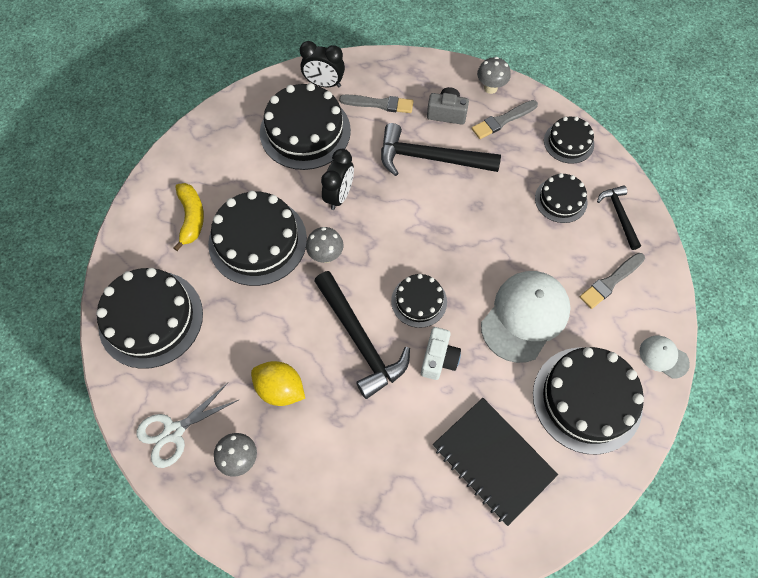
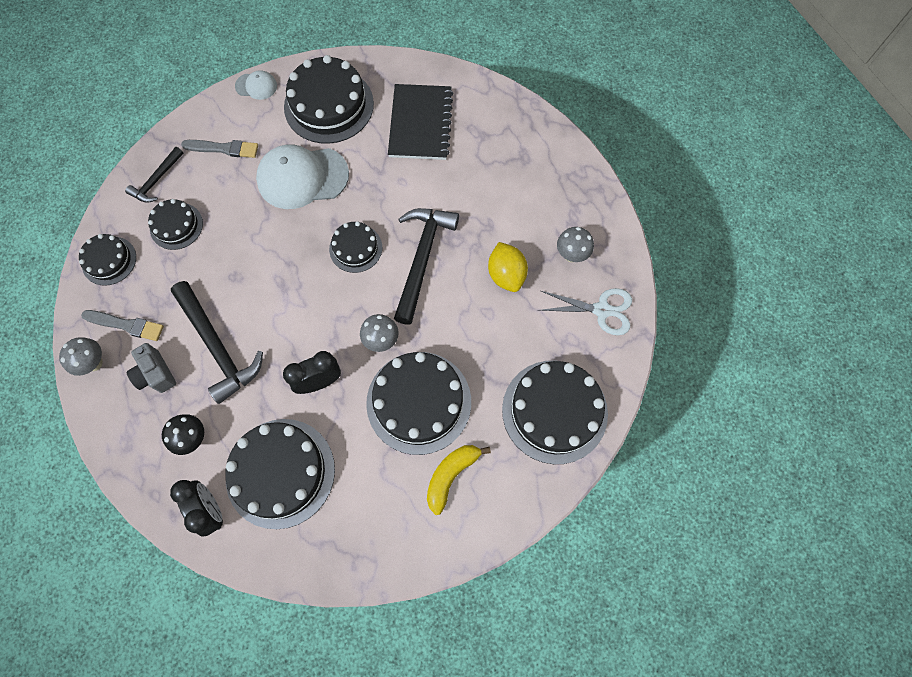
camera: 135 degrees left, 5 degrees up
grey brush [339,94,413,113] -> black mushroom [162,415,204,455]
white camera [421,327,461,380] -> none
white cap [640,335,690,378] -> white cap turned 75 degrees counterclockwise [235,70,277,100]

